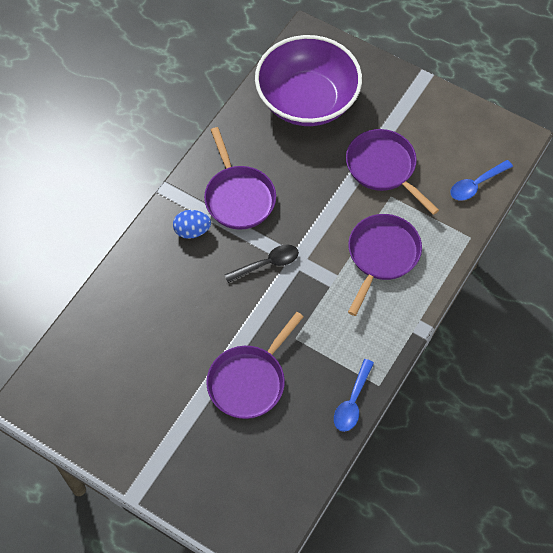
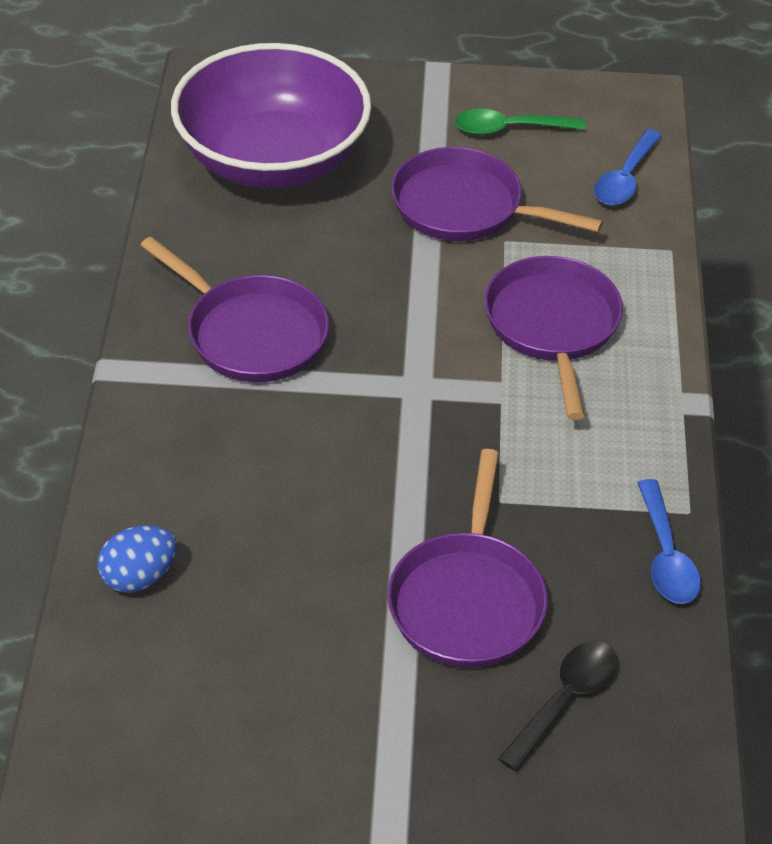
camera: 30 degrees left, 15 degrees down
blue egg [173,210,211,239] -> blue egg moved to [97,525,177,593]
black spoon [225,245,299,283] -> black spoon moved to [498,641,617,772]
none -> green spoon [454,109,586,135]

